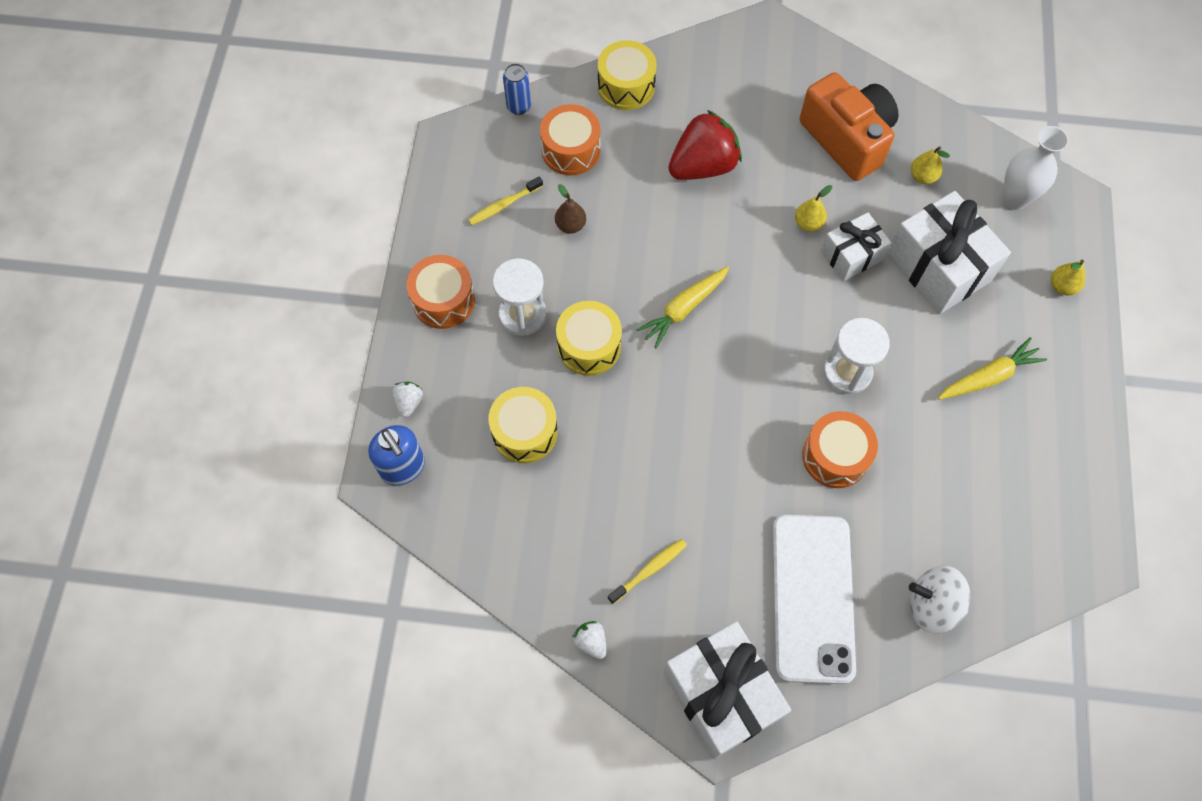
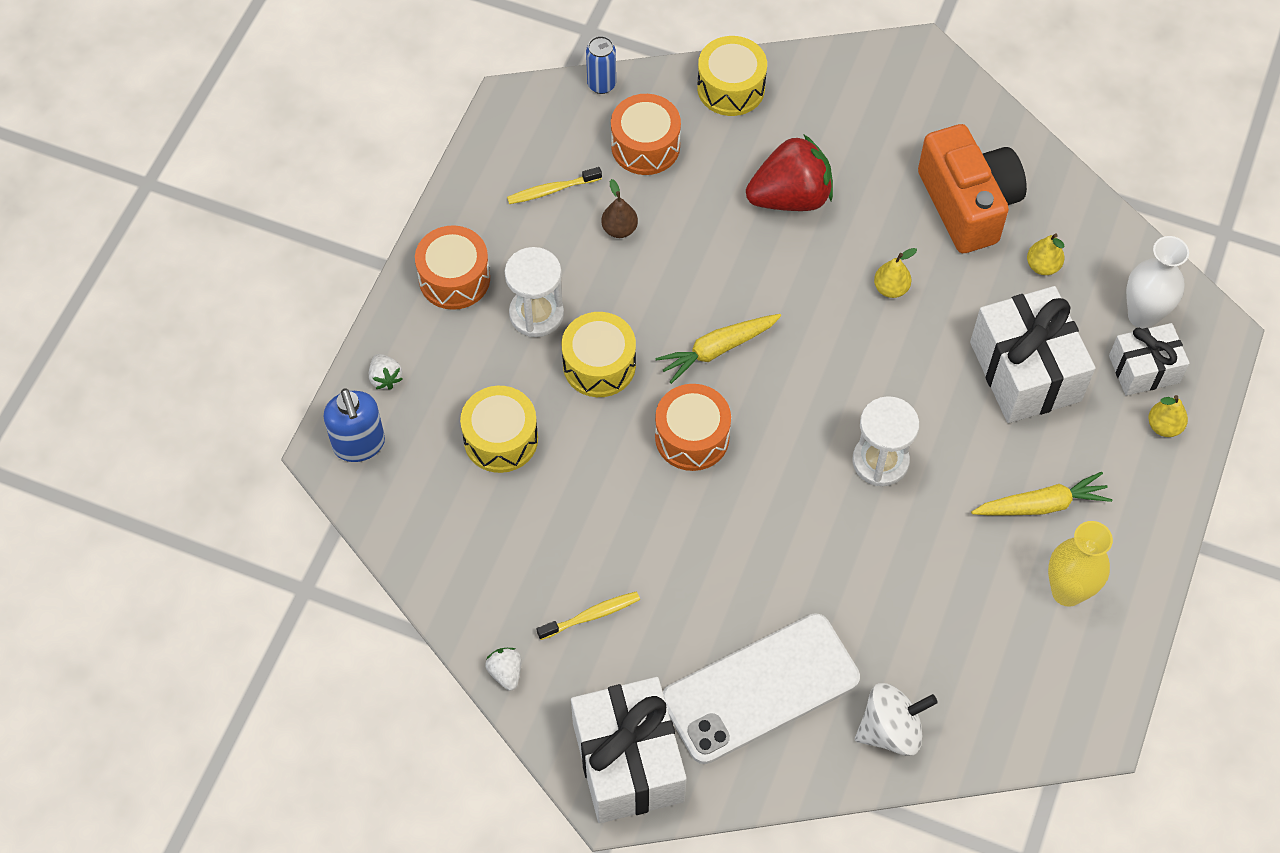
camera: 15 degrees right, 5 degrees down
white strawberry [392,382,423,417] -> white strawberry turned 135 degrees clockwise [369,354,402,390]
white phone [772,515,856,684] -> white phone turned 45 degrees clockwise [663,613,860,764]
orange drum [802,411,878,488] -> orange drum moved to [655,384,731,471]
white gift [821,212,891,281] -> white gift moved to [1109,323,1190,396]
white spinning top [909,566,970,634] -> white spinning top turned 135 degrees clockwise [855,683,938,756]
none -> yellow vase [1048,521,1113,607]

